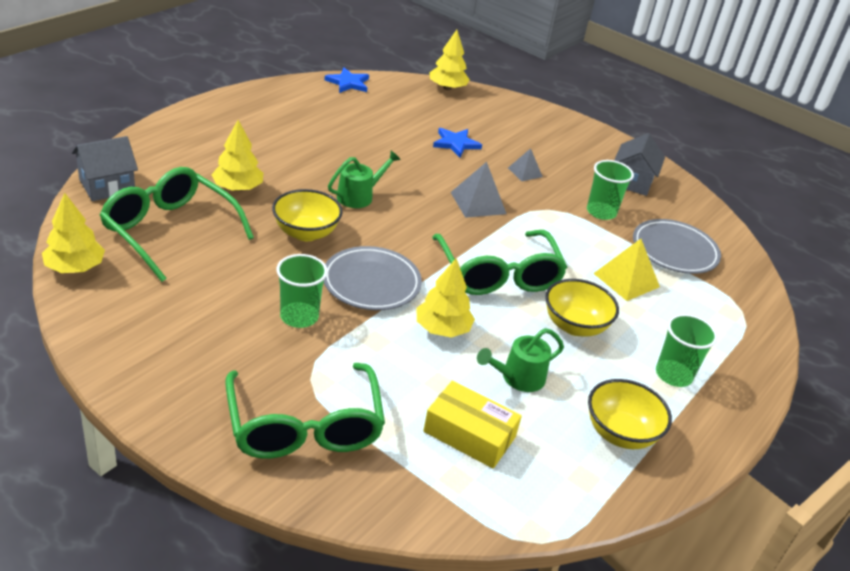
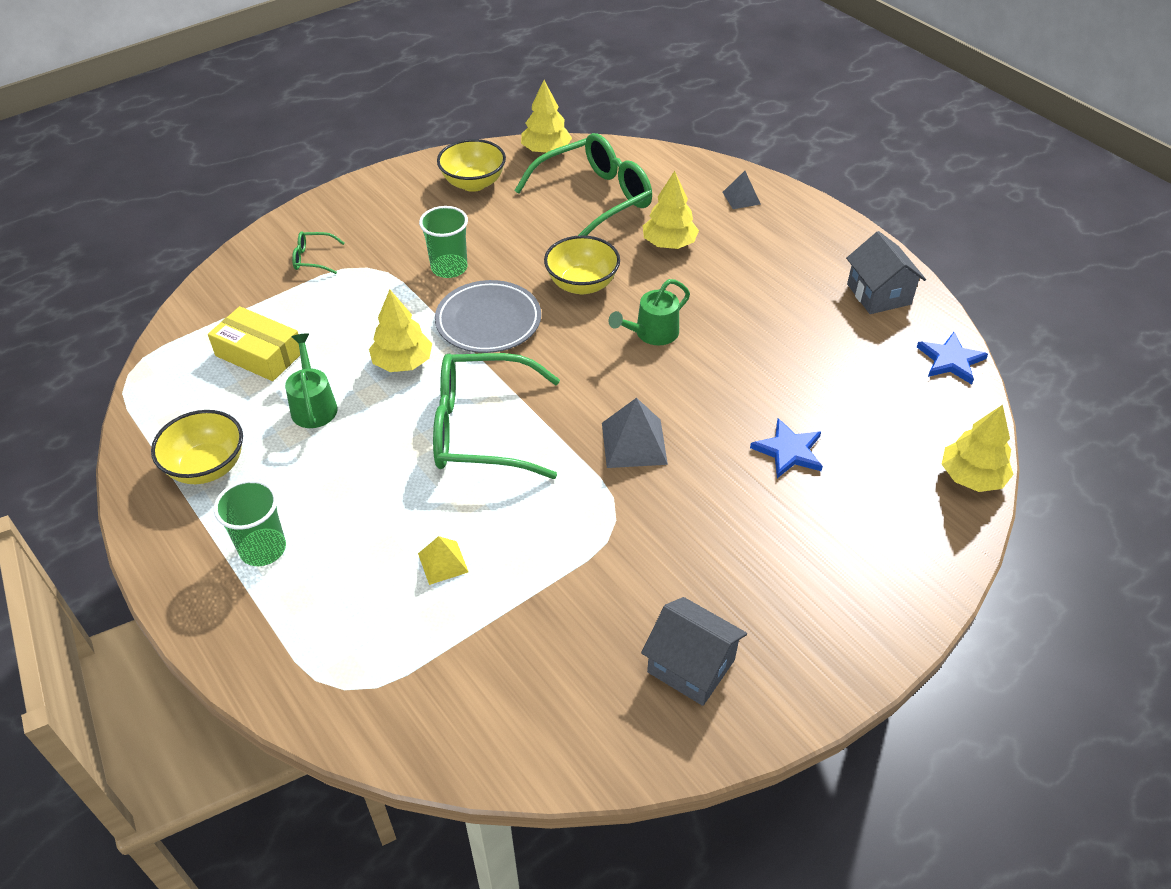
camera: 110 degrees right, 10 degrees up
grey house [72,136,138,201] -> grey house moved to [846,231,926,314]
green glasses [225,363,385,459] -> green glasses [292,231,345,274], size x0.42
green watering can [328,151,401,208] -> green watering can turned 75 degrees clockwise [609,279,690,346]
yellow box [423,381,522,469] -> yellow box turned 75 degrees clockwise [208,306,300,381]
grey pyramid [508,148,543,181] -> grey pyramid moved to [722,171,761,209]
yellow bowl [545,279,619,337] -> yellow bowl moved to [437,139,506,192]
green cup [587,160,634,220] -> none
yellow pyramid [593,239,660,301] -> yellow pyramid [418,536,468,585], size x0.62
grey plate [633,219,721,274] -> none

